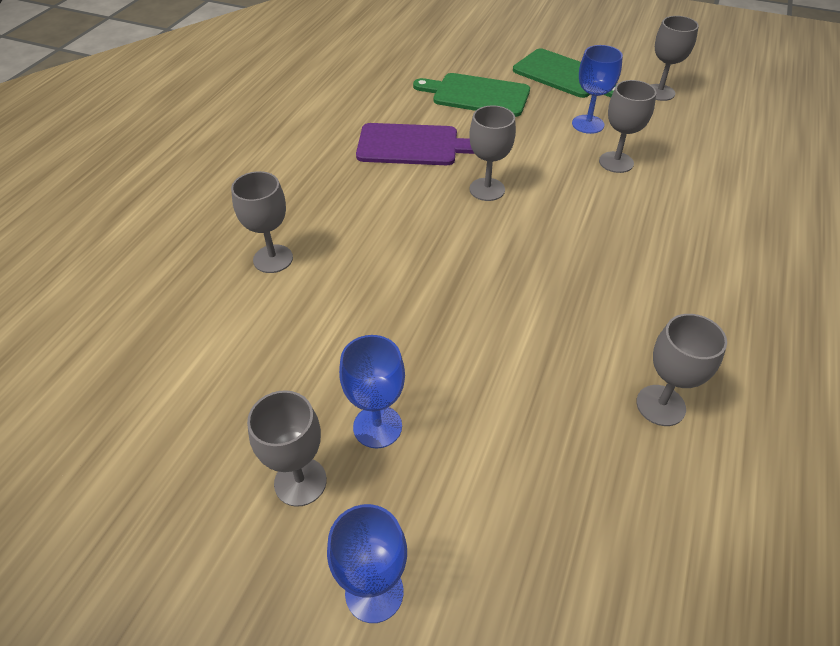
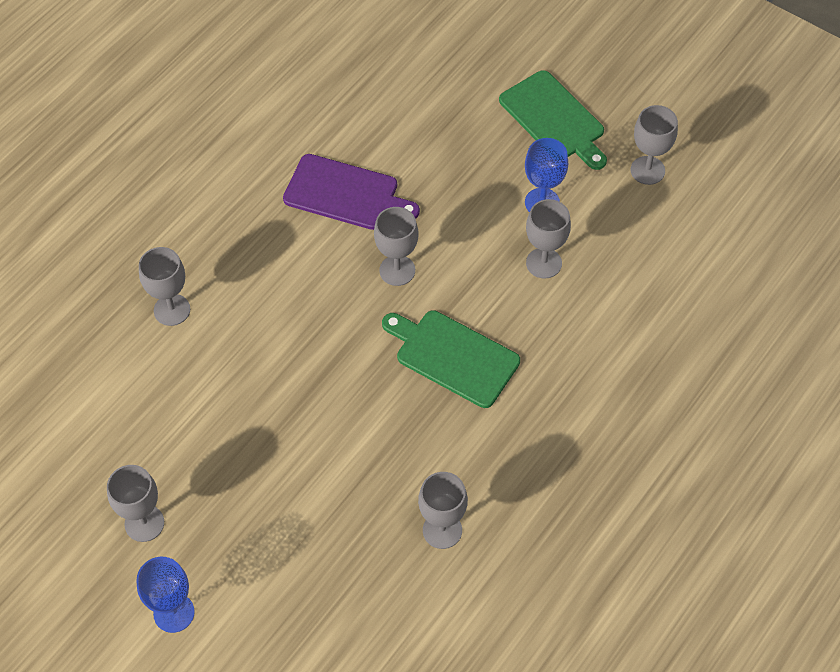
camera: 15 degrees right, 10 degrees up
blue goblet [339,335,405,448] -> none
green cutting board [413,73,530,117] -> green cutting board moved to [382,310,520,408]

